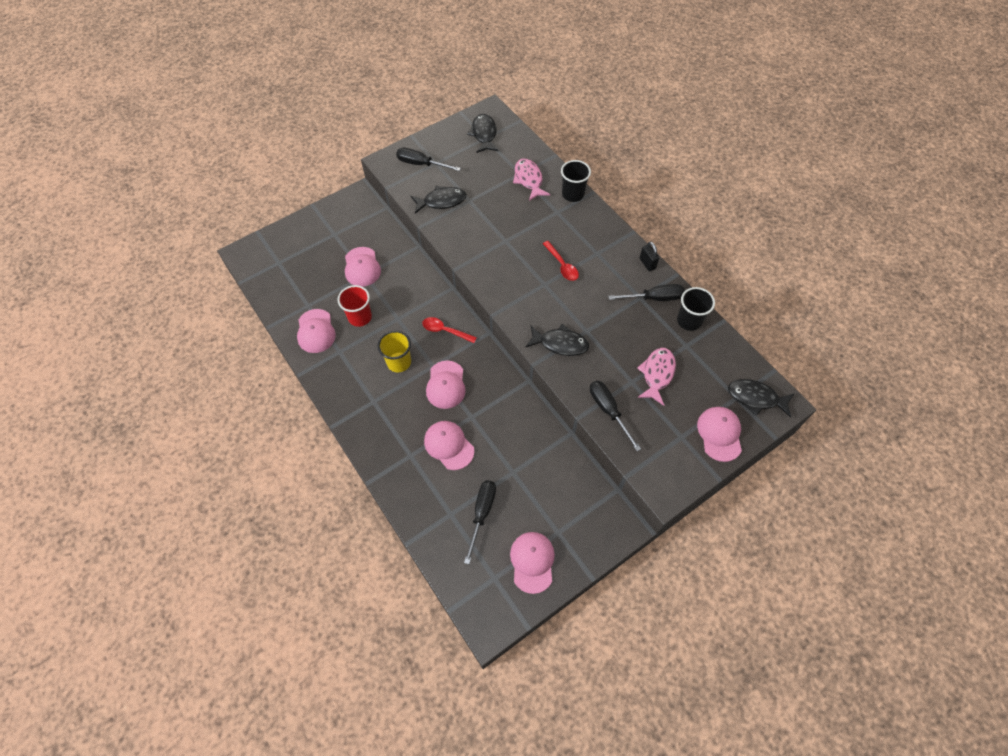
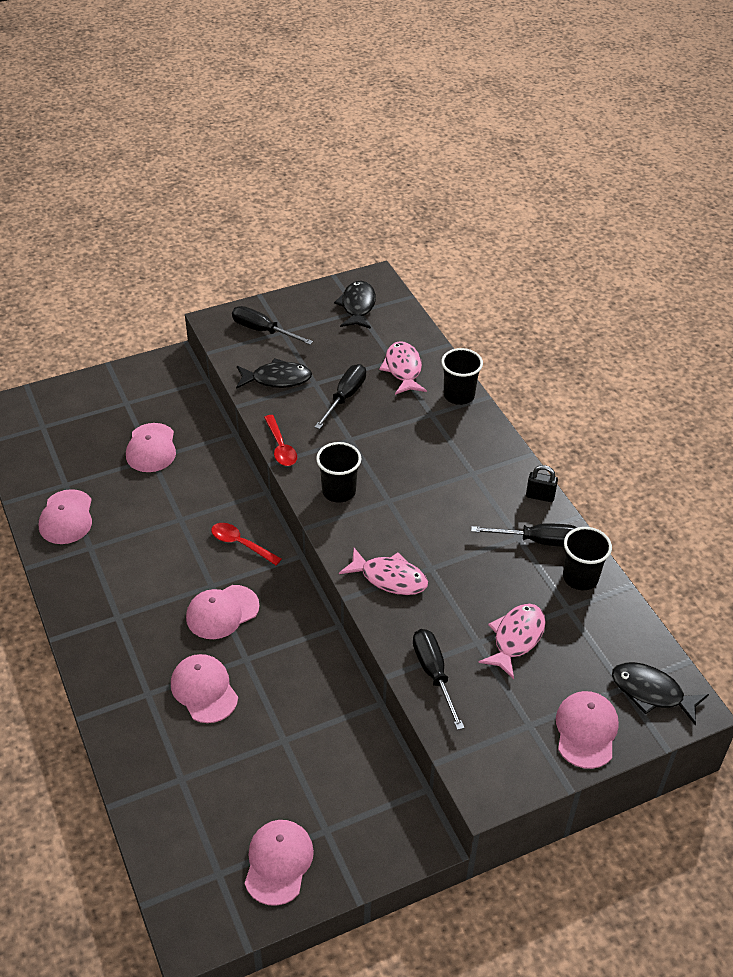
camera: 10 degrees right, 15 degrees down
red cup [337,285,372,327] -> none
yellow cup [378,331,411,372] -> none
pink cap [426,360,466,409] -> pink cap turned 45 degrees clockwise [186,585,260,639]
black screwdriver [464,480,496,564] -> black screwdriver moved to [315,364,366,429]
black fish [525,324,589,356] -> pink fish [339,548,428,595]
red spoon [543,241,579,281] -> red spoon moved to [264,415,297,466]
black padlock [640,241,659,271] -> black padlock turned 60 degrees counterclockwise [526,465,558,502]
none -> black cup [316,442,362,503]

